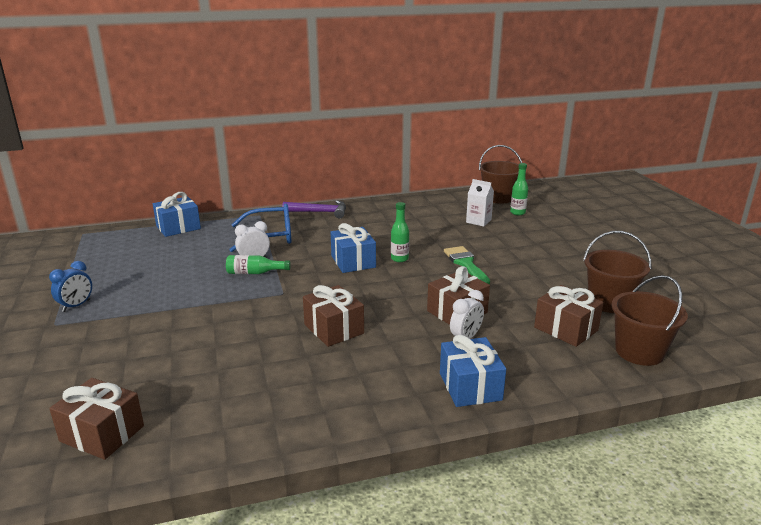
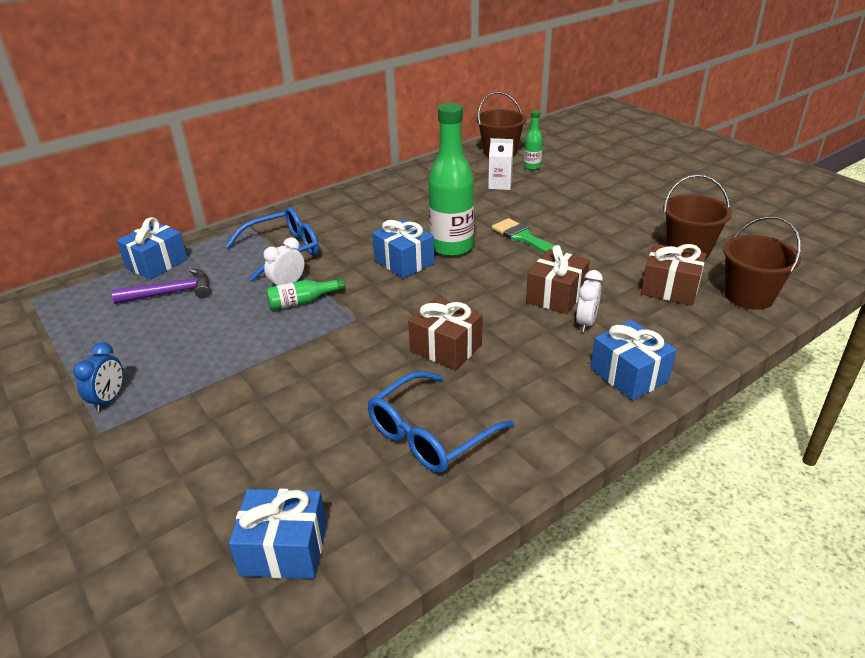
camera: 20 degrees left, 10 degrees up
brown gift [49,378,144,460] -> blue gift [229,488,327,579]
purple hammer [282,200,346,219] -> purple hammer moved to [112,269,210,304]
green bottle [391,202,409,262] -> green bottle [428,103,474,257], size x2.10
none -> blue glasses [368,371,514,473]

